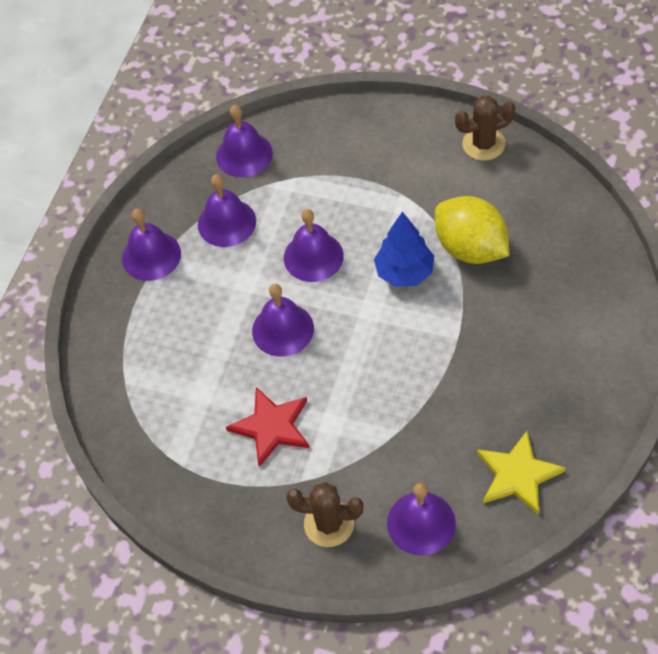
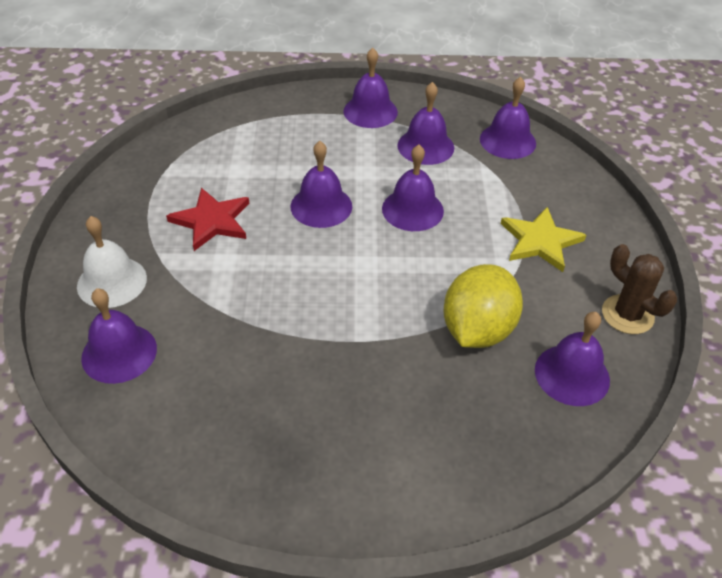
camera: 65 degrees right, 10 degrees down
brown cactus [286,482,364,547] -> white bell [77,216,147,308]
blue tree [374,212,434,287] -> none
yellow star [477,431,566,515] -> yellow star moved to [501,207,586,272]
none -> purple bell [535,312,610,406]

